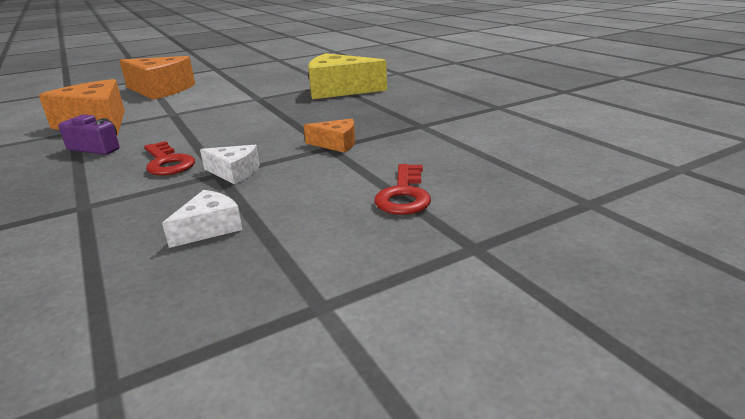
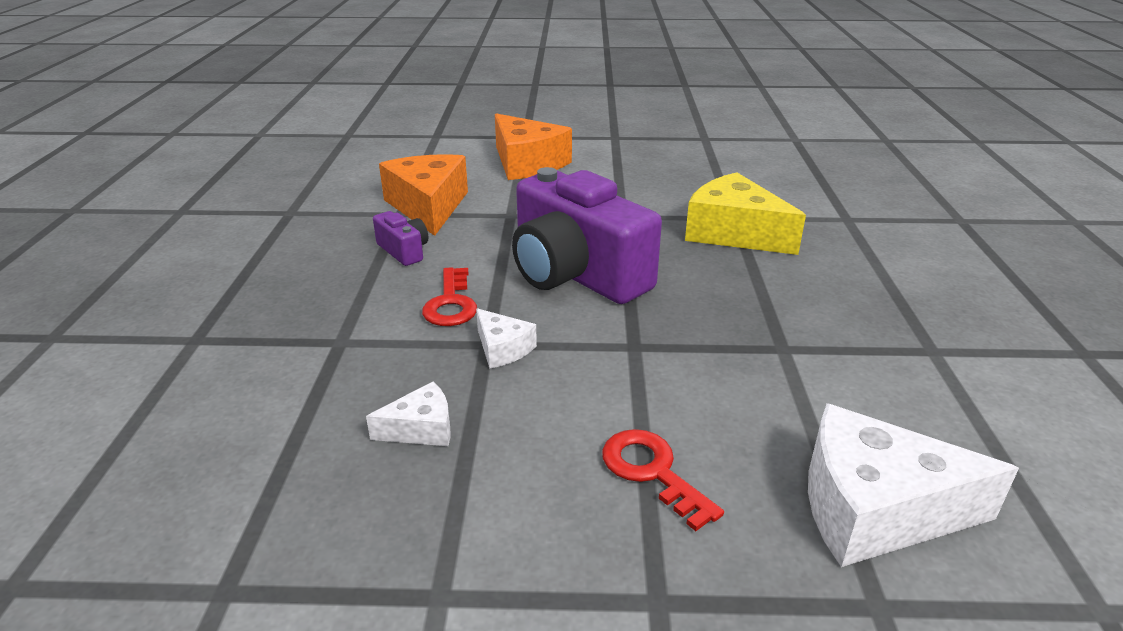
camera: 30 degrees right, 5 degrees up
orange cheese [304,119,355,153] -> none
red key [374,164,431,215] -> red key turned 105 degrees clockwise [602,429,724,531]
none -> purple camera [512,167,662,304]
none -> white cheese [808,403,1019,567]

